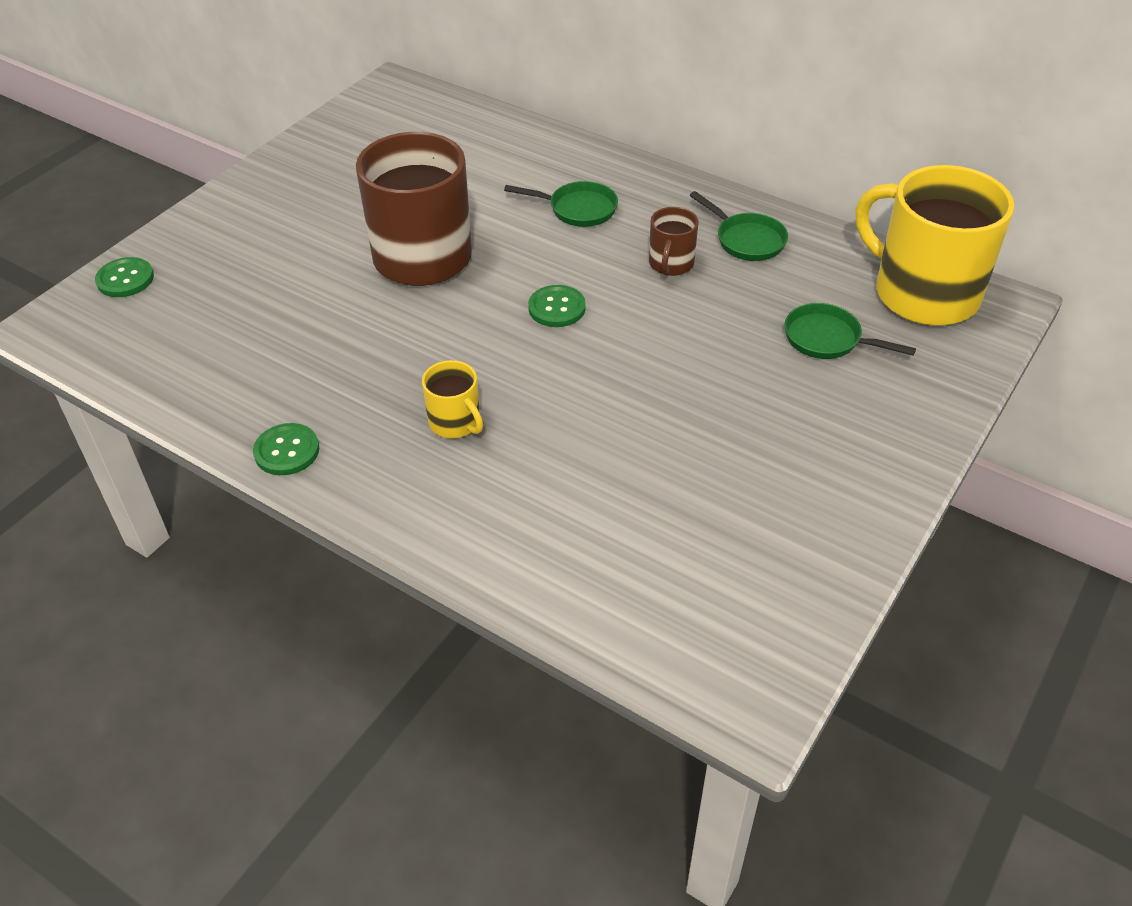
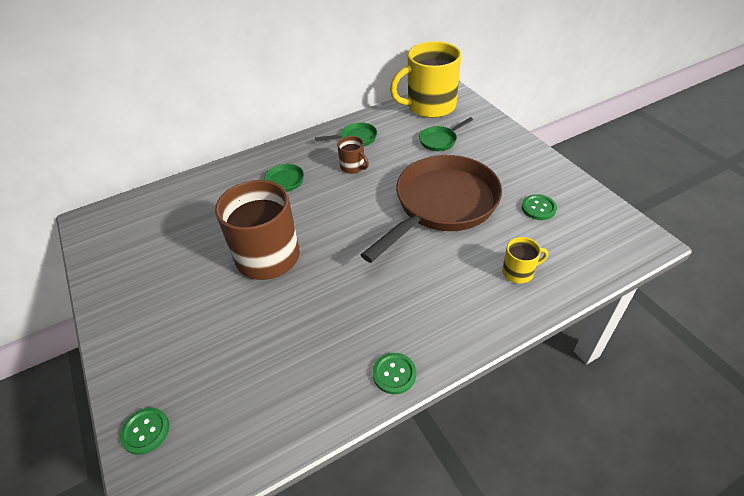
camera: 60 degrees left, 0 degrees up
yellow mug [422,360,483,438] -> yellow mug moved to [502,237,548,283]
green button [528,285,586,327] -> green button moved to [522,194,557,220]
none -> brown pan [361,155,502,263]

